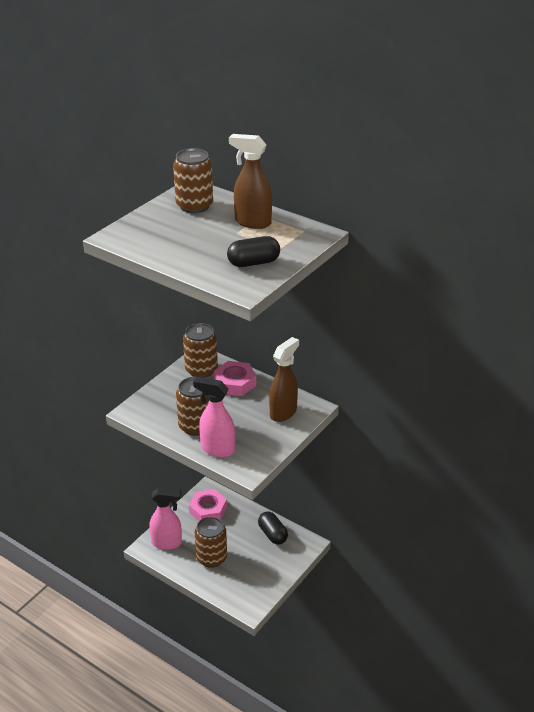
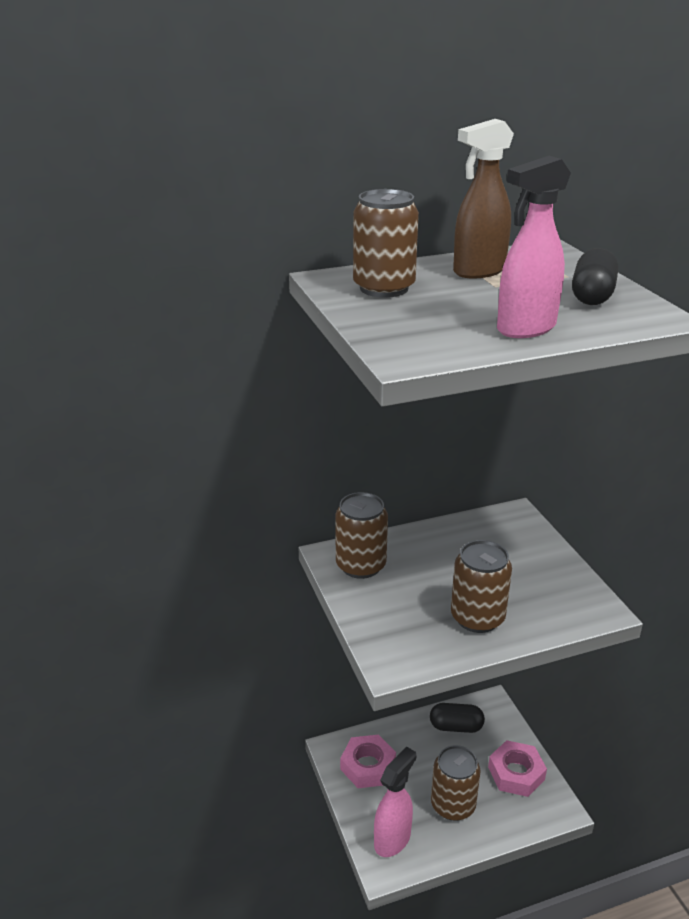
camera: 55 degrees left, 5 degrees down
pink spray bottle [193,377,235,457] -> pink spray bottle moved to [497,156,571,338]
pink nut [214,361,256,396] -> pink nut moved to [488,740,547,797]
brown spray bottle [269,337,299,422] -> none

